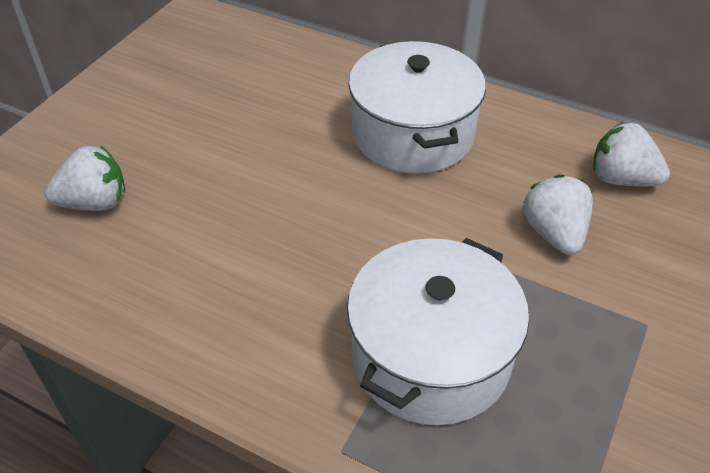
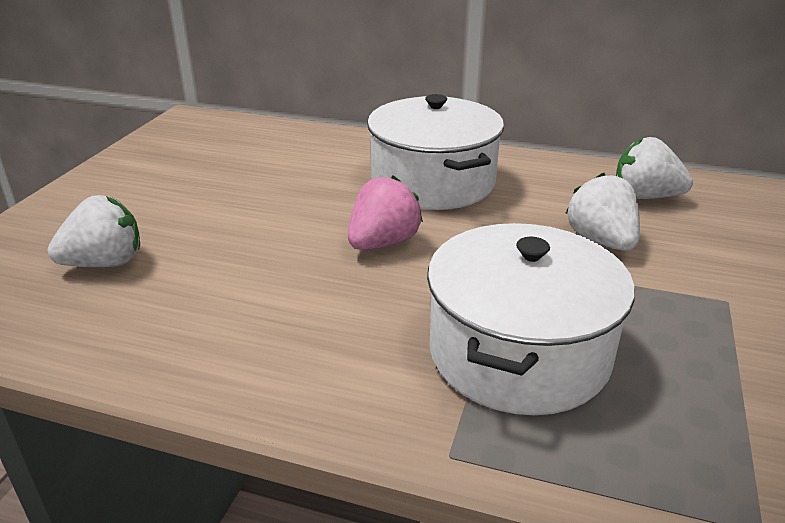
camera: 10 degrees left, 15 degrees down
none -> pink strawberry [348,176,423,250]

